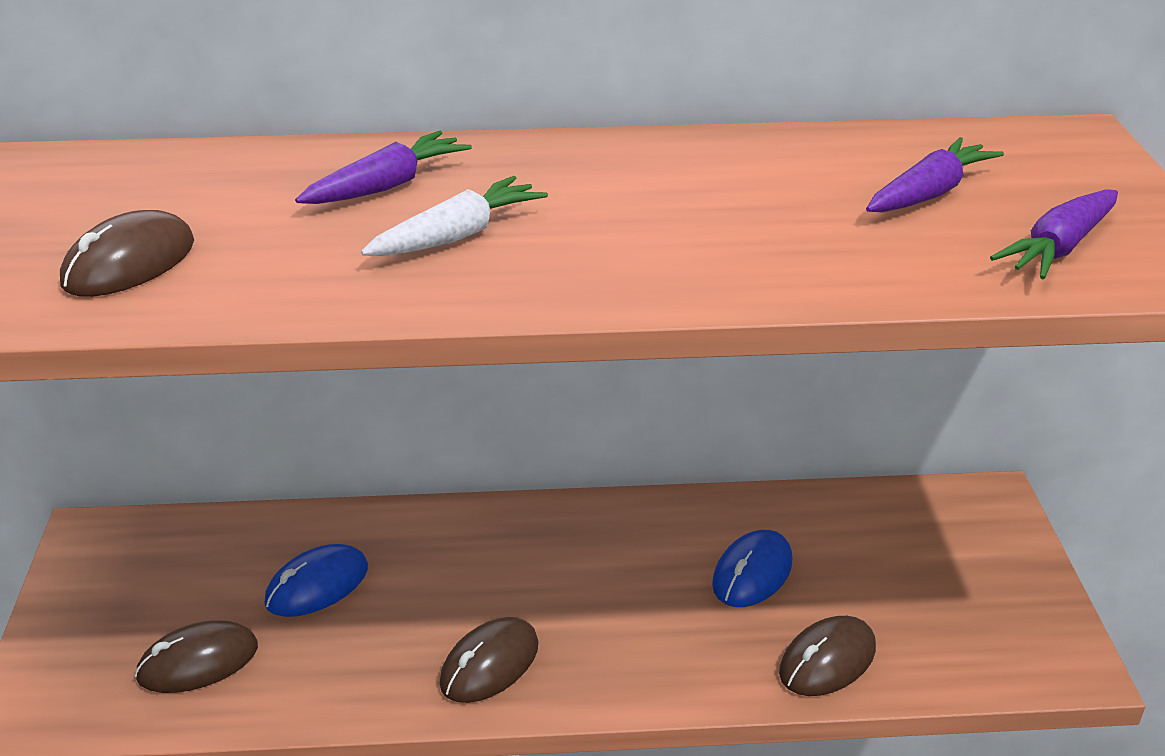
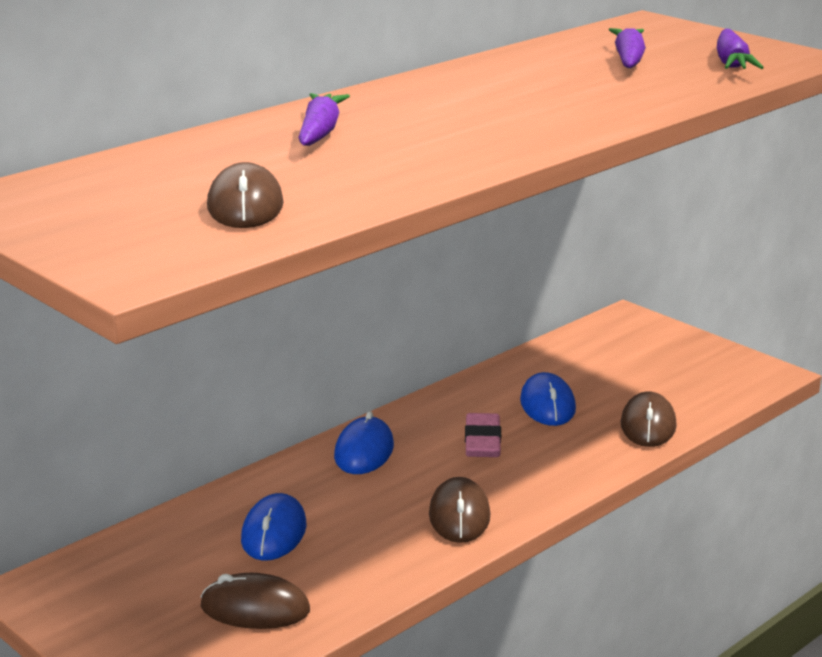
camera: 40 degrees left, 10 degrees down
brown mouse [135,621,258,693] -> brown mouse turned 75 degrees clockwise [201,573,310,629]
white carrot [361,176,548,256] -> none
none -> blue mouse [334,411,394,474]
none -> pink eraser [465,413,501,457]

